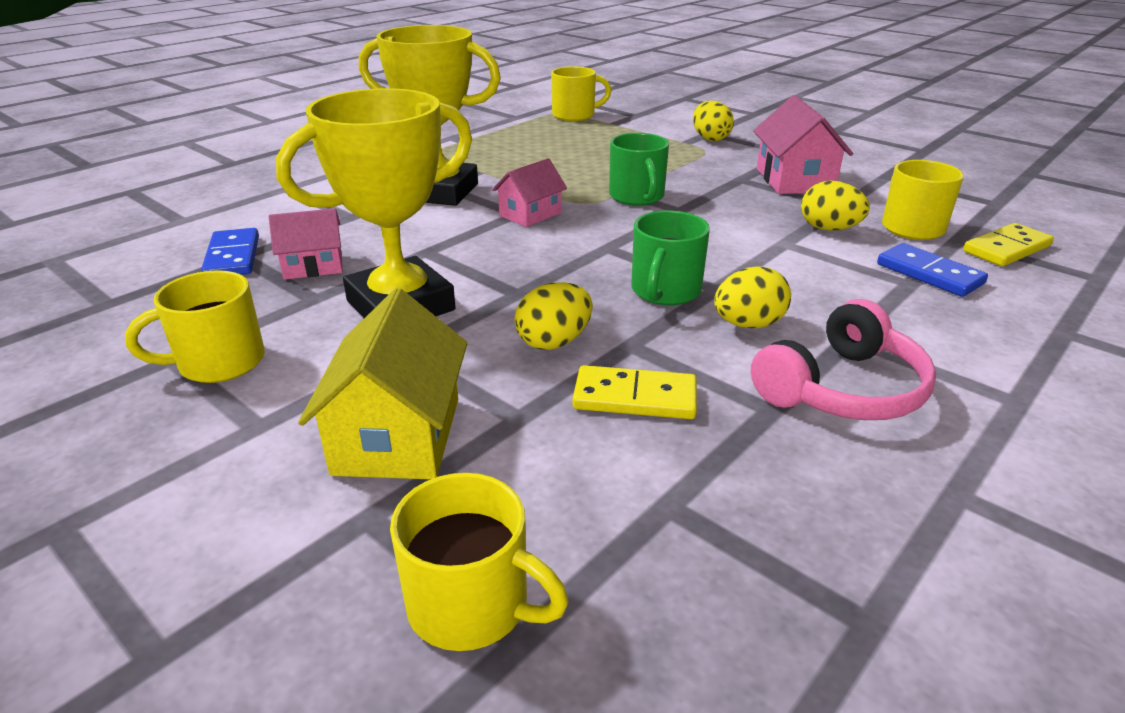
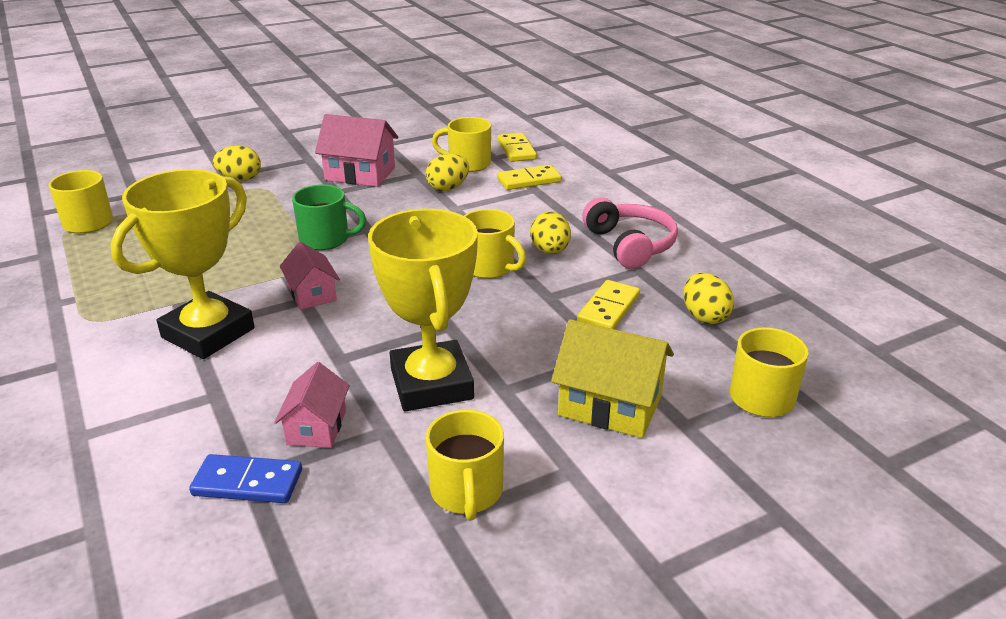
camera: 70 degrees left, 0 degrees up
yellow egg [515,282,593,350] -> yellow egg moved to [683,273,734,324]
green mug [631,211,710,305] -> yellow mug [464,209,526,279]
blue domino [877,243,988,297] -> yellow domino [497,165,562,190]

